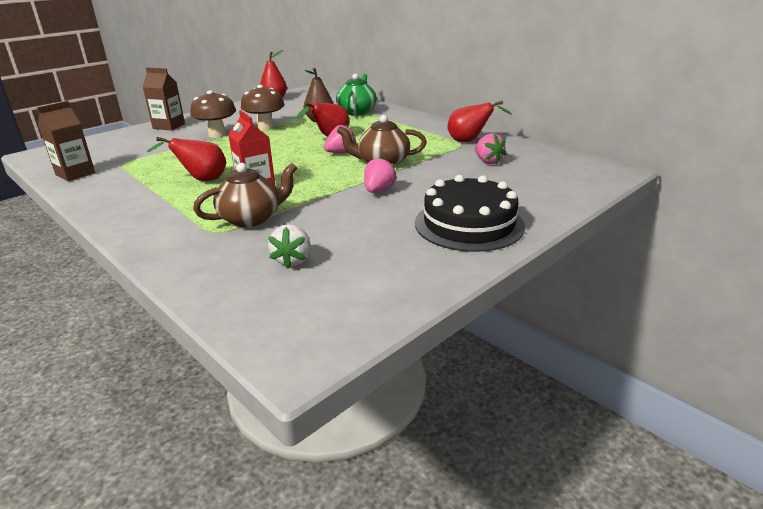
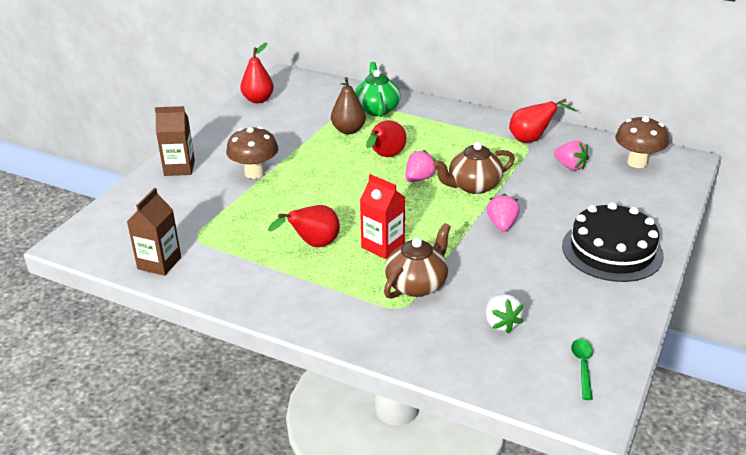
camera: 20 degrees left, 5 degrees up
brown mushroom [241,85,285,131] -> brown mushroom moved to [615,116,669,168]
none -> green spoon [571,339,593,400]

